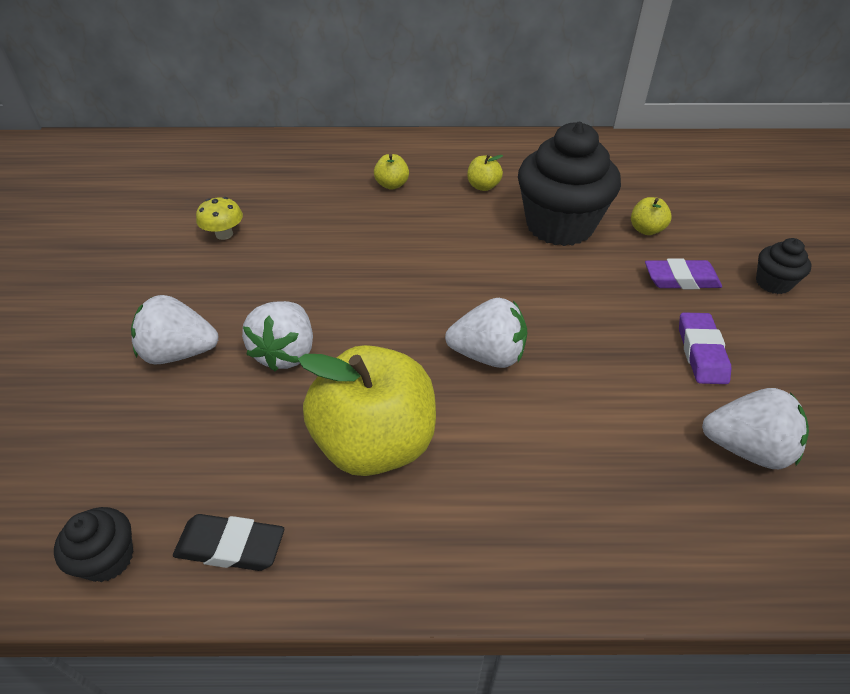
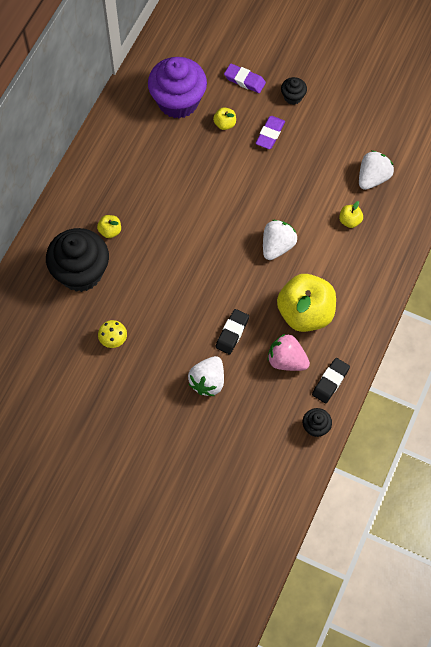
camera: 65 degrees left, 20 degrees up
white strawberry [242,301,313,371] -> black eraser [215,309,249,354]
yellow apple [467,154,503,191] -> yellow apple moved to [339,201,363,228]
black cupcake [518,122,621,246] -> black cupcake moved to [46,228,109,292]
purple eraser [679,312,731,384] -> purple eraser moved to [224,63,266,93]
none -> purple cupcake [148,57,207,119]
none -> pink strawberry [267,334,310,371]

